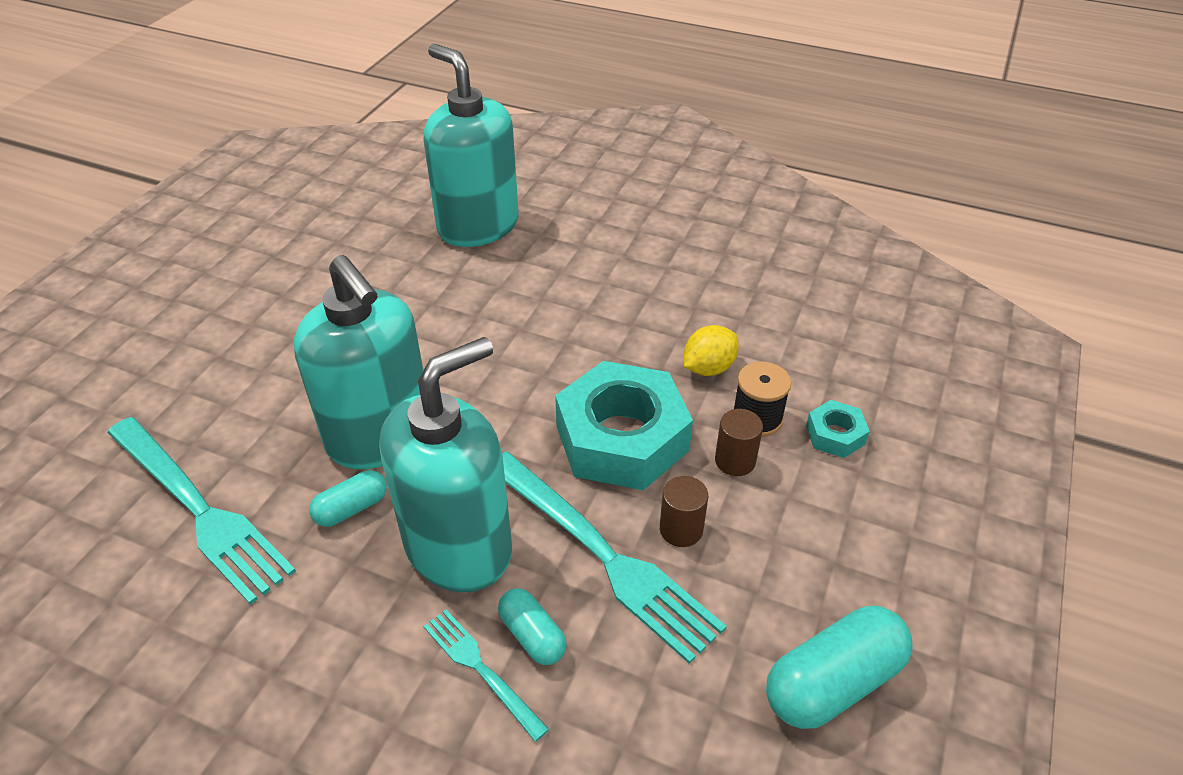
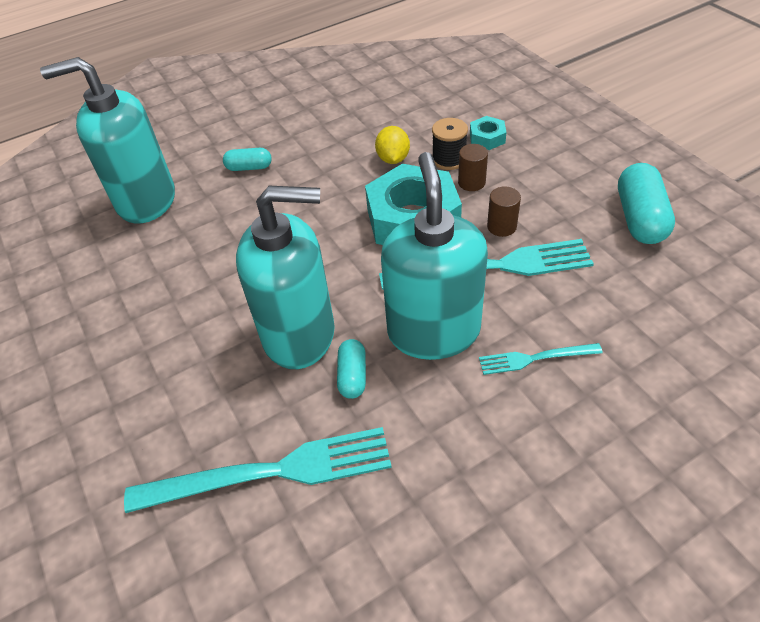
camera: 50 degrees left, 5 degrees up
turquoise capsule [498,589,567,665] -> turquoise capsule moved to [223,148,272,171]

